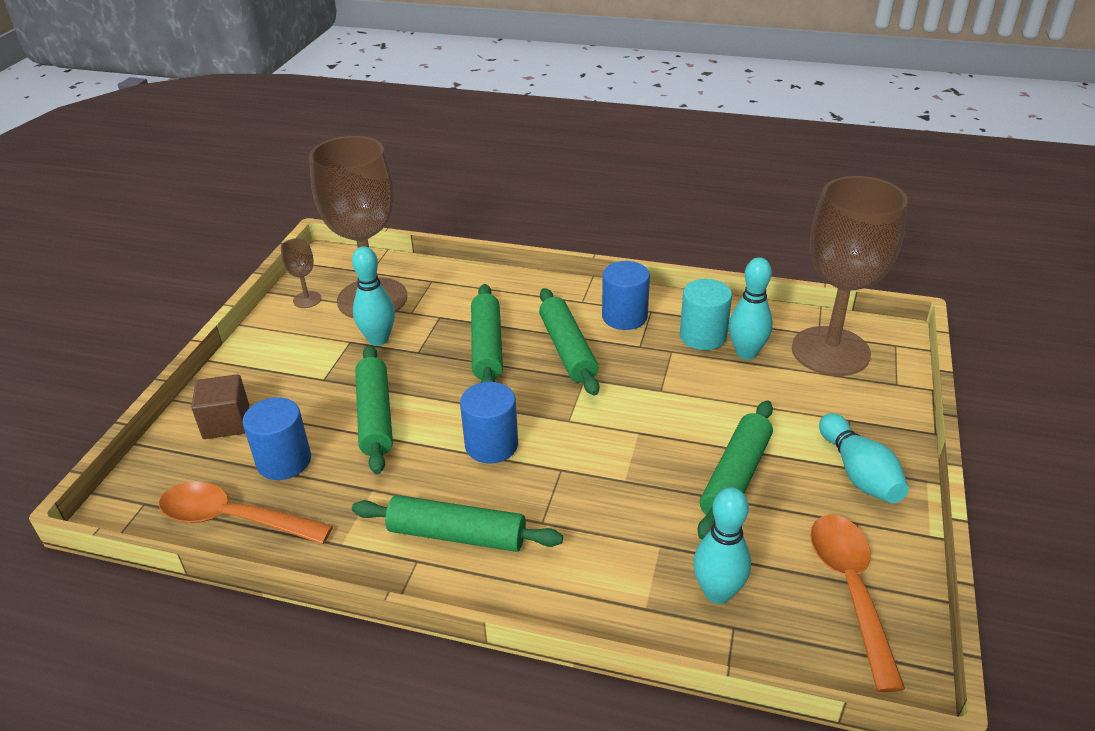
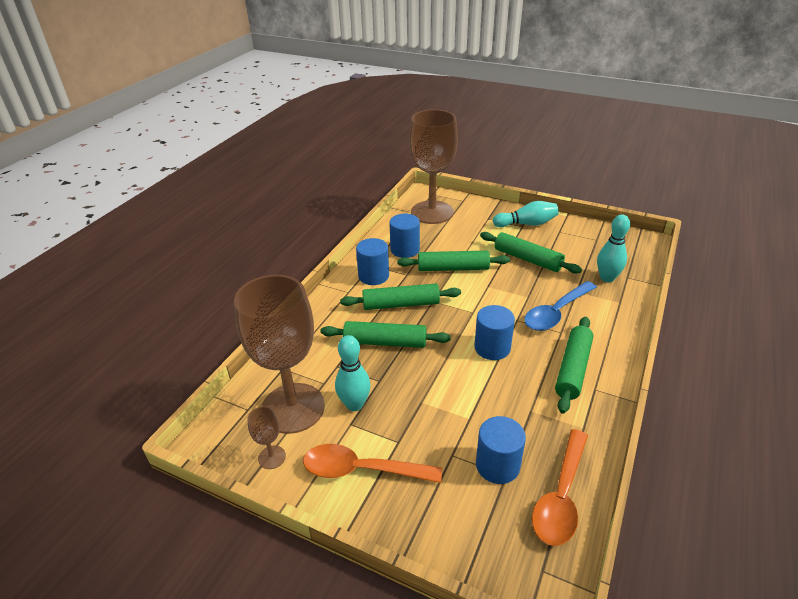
camera: 80 degrees left, 0 degrees up
brown cube [191,374,250,439] -> none
green rolling pin [355,345,393,474] -> green rolling pin moved to [397,251,510,271]
turquoise cylinder [680,279,732,350] -> blue cylinder [389,214,420,258]
turquoise bowling pin [729,257,773,360] -> none
orange spoon [810,514,905,692] -> orange spoon moved to [303,444,442,483]
none -> blue spoon [524,281,597,331]

